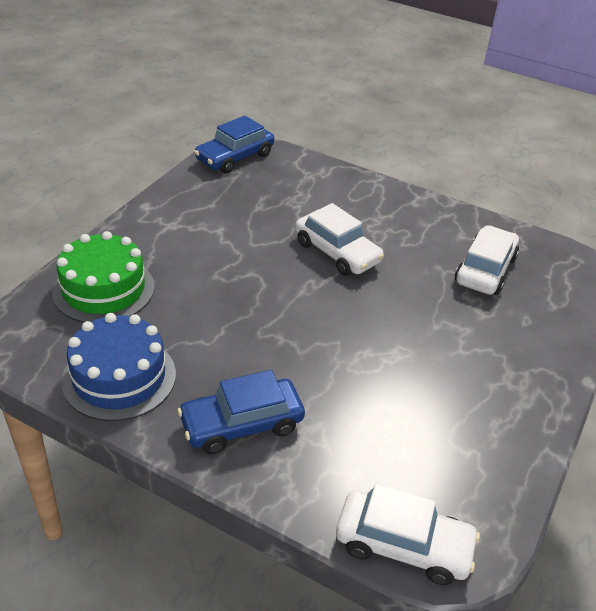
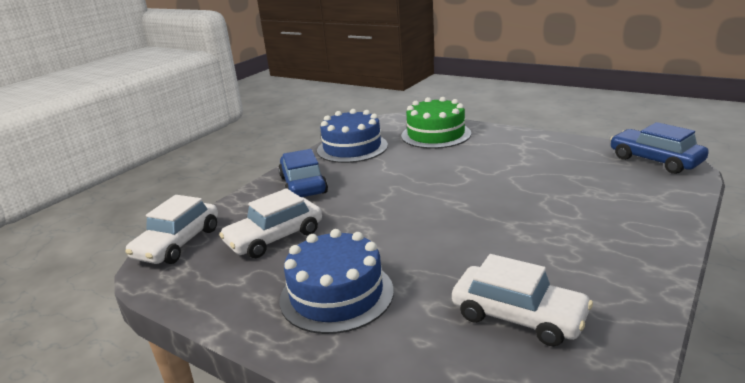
camera: 100 degrees right, 15 degrees down
white car [295,203,384,276] -> white car moved to [219,188,322,258]
none -> blue cake [279,229,394,334]

